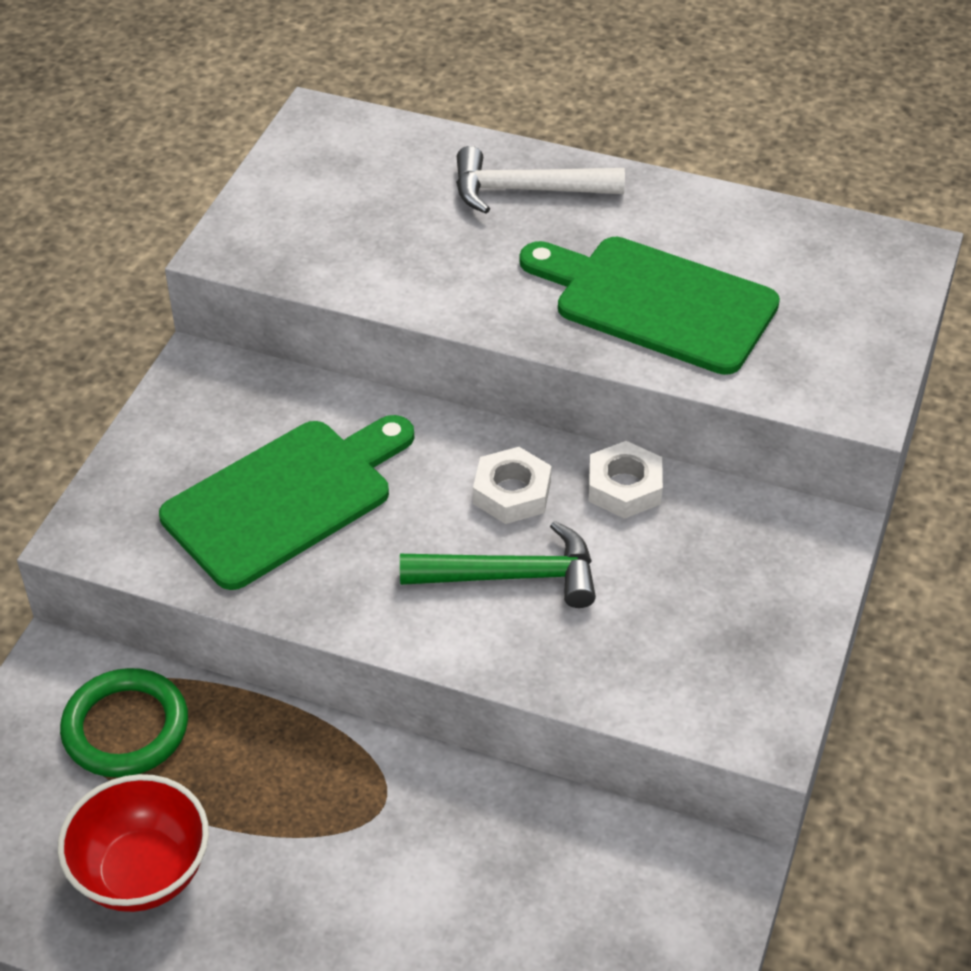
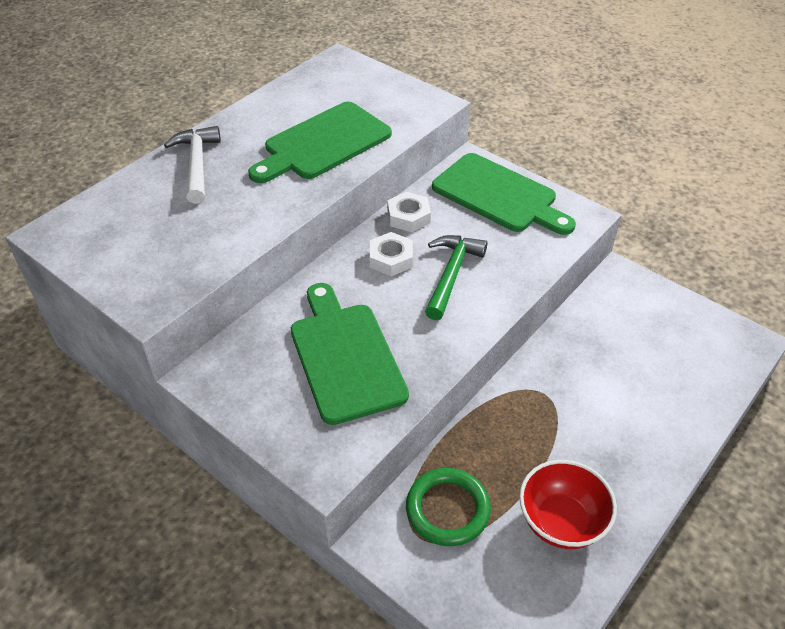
camera: 70 degrees left, 0 degrees up
white hammer [456,146,625,214] -> white hammer turned 150 degrees clockwise [164,126,221,204]
none -> green cutting board [432,153,576,235]

